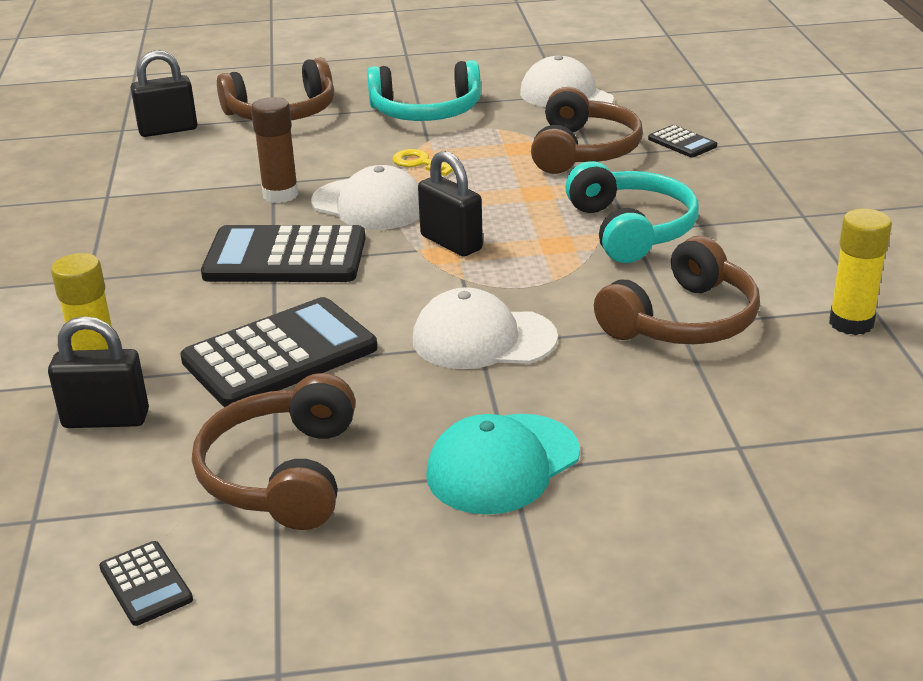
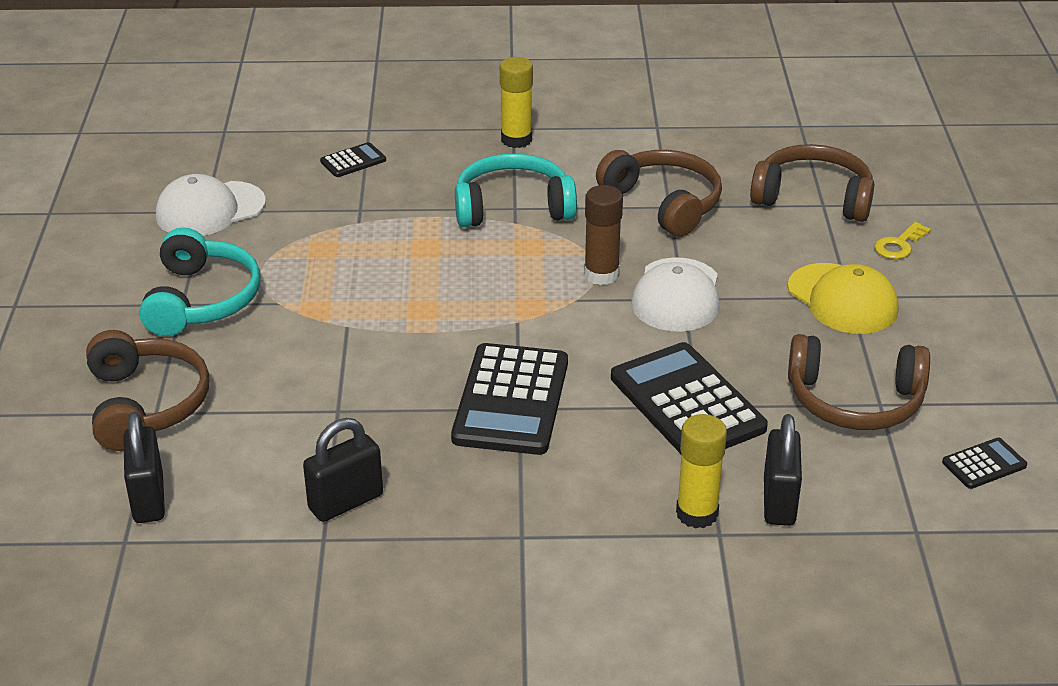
camera: 85 degrees left, 5 degrees up
brown glue stick [251,97,299,203] -> brown glue stick moved to [584,185,623,285]
white cap [311,165,420,230] -> none
yellow key [392,149,454,176] -> yellow key moved to [874,222,931,259]
black padlock [418,151,483,257] -> black padlock moved to [303,418,383,522]
turquoise cap [426,414,580,515] -> yellow cap [788,263,898,334]
brown headphones [531,87,643,174] -> brown headphones moved to [750,144,874,222]
yellow glue stick [829,208,892,335] -> yellow glue stick moved to [500,57,533,148]

